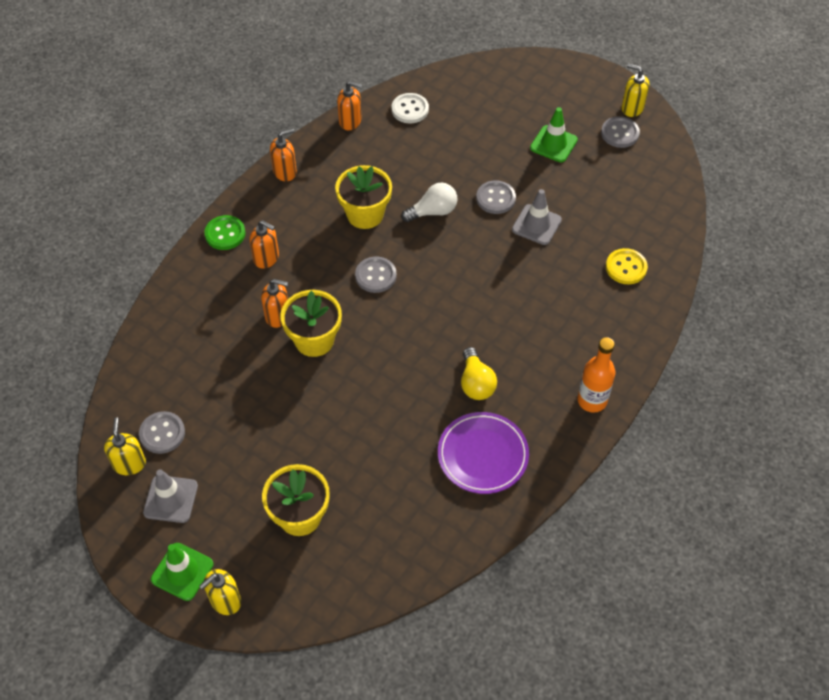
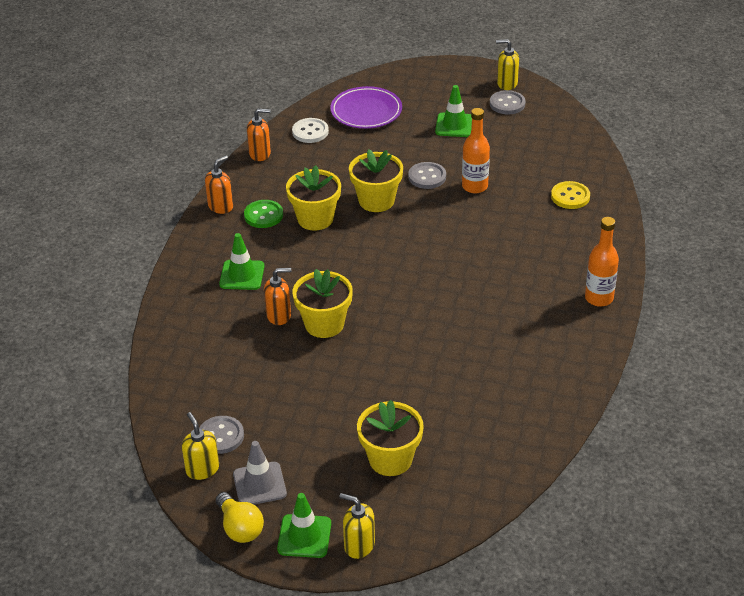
camera: 20 degrees left, 15 degrees down
yellow soap dispenser [199,569,241,615] -> yellow soap dispenser turned 90 degrees clockwise [339,493,375,559]
green button [204,215,246,250] -> green button moved to [244,200,283,228]
orange soap dispenser [250,220,279,269] -> green traffic cone [219,233,265,290]
grey button [355,256,397,293] -> none
white light bulb [401,183,457,222] -> yellow flower pot [349,149,403,212]
purple plate [438,412,529,494] -> purple plate moved to [330,86,402,129]
yellow light bulb [461,347,497,400] -> yellow light bulb moved to [216,492,264,543]
grey traffic cone [512,189,562,245] -> orange bottle [462,108,490,193]

